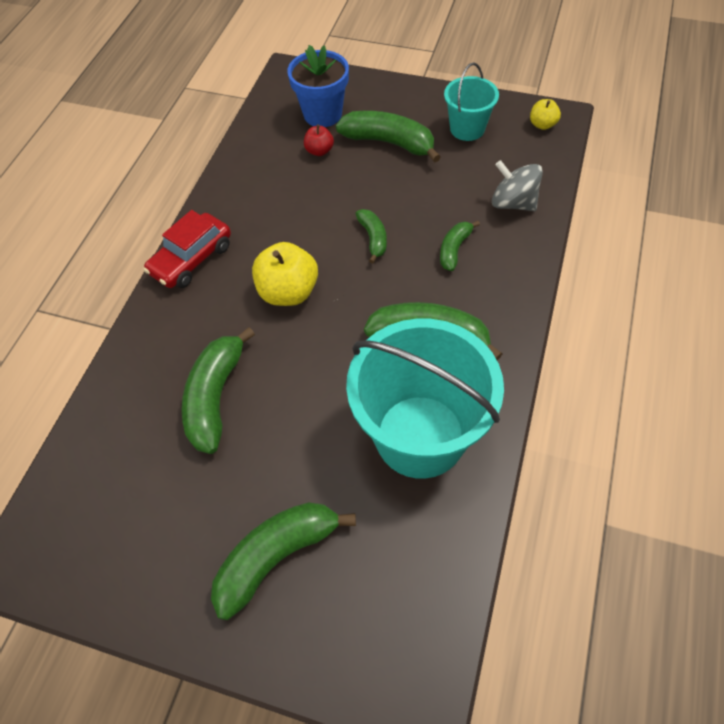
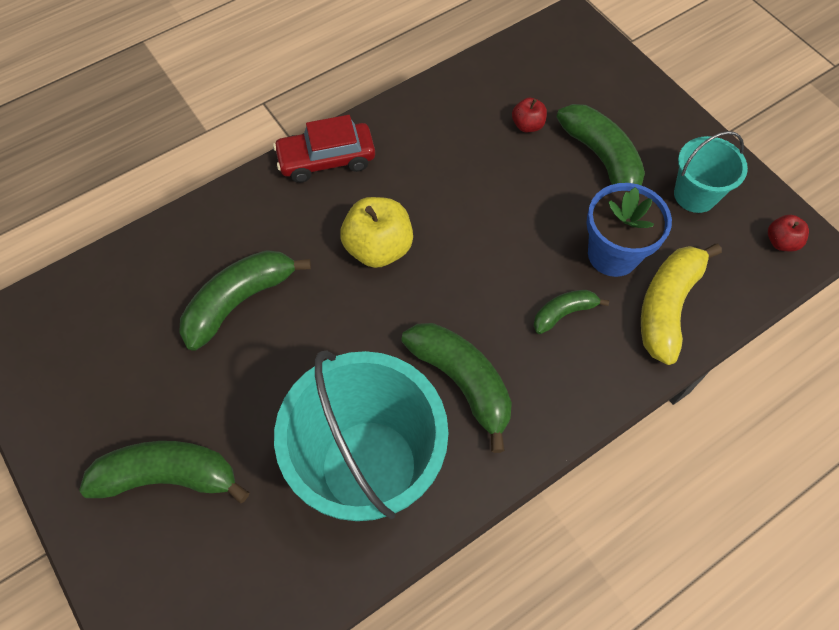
camera: 35 degrees right, 5 degrees up
blue flower pot [288,45,349,127] -> blue flower pot moved to [586,183,672,277]
green banana [356,209,387,263] -> none
grey spinning top [492,160,543,211] -> yellow banana [641,243,722,365]
yellow apple [530,99,561,130] -> red apple [768,215,809,251]

